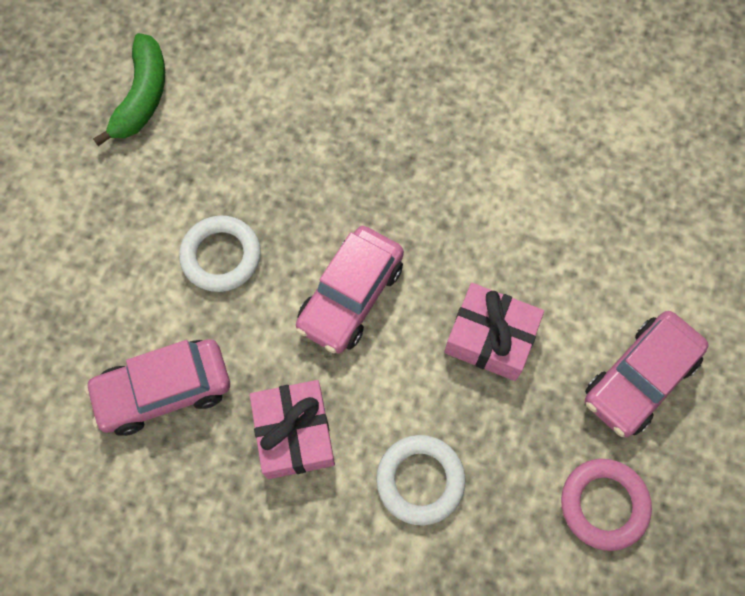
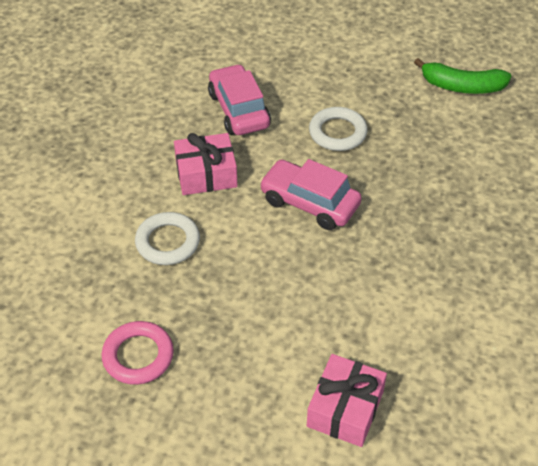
camera: 90 degrees right, 20 degrees down
pink gift [444,283,544,381] -> pink gift moved to [307,354,387,447]
pink car [585,311,709,437] -> none

